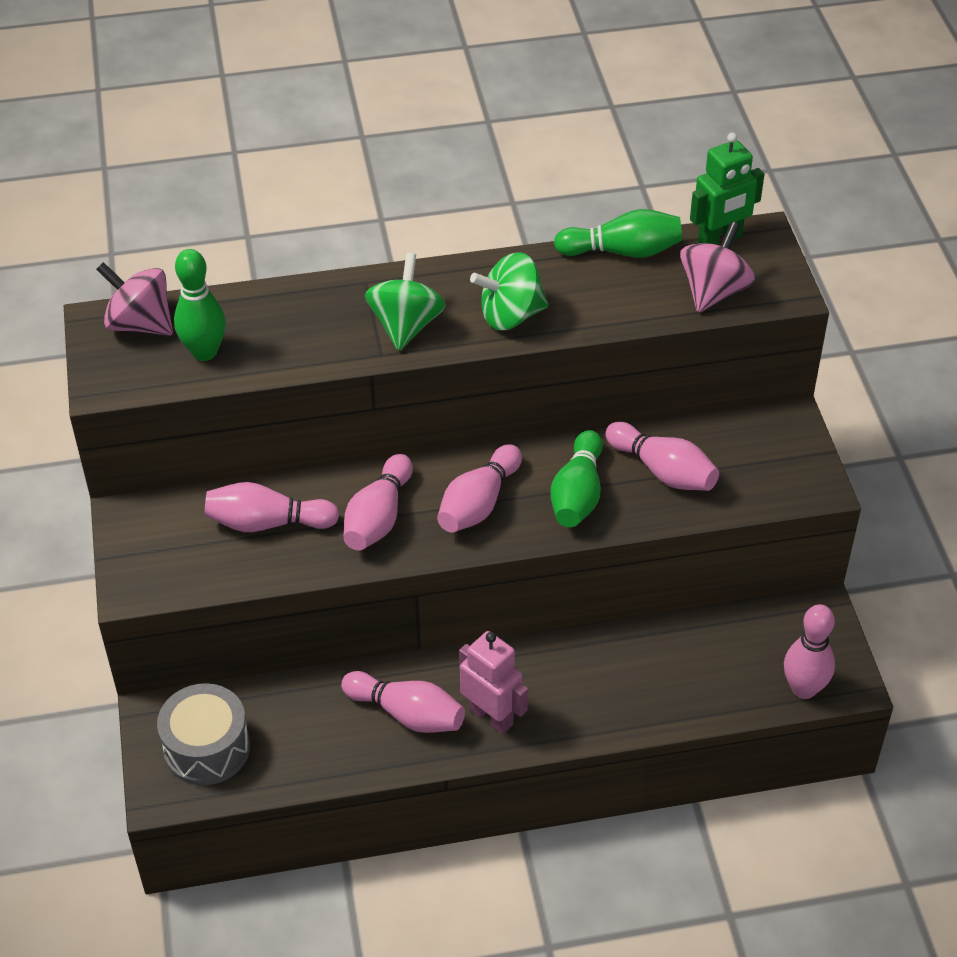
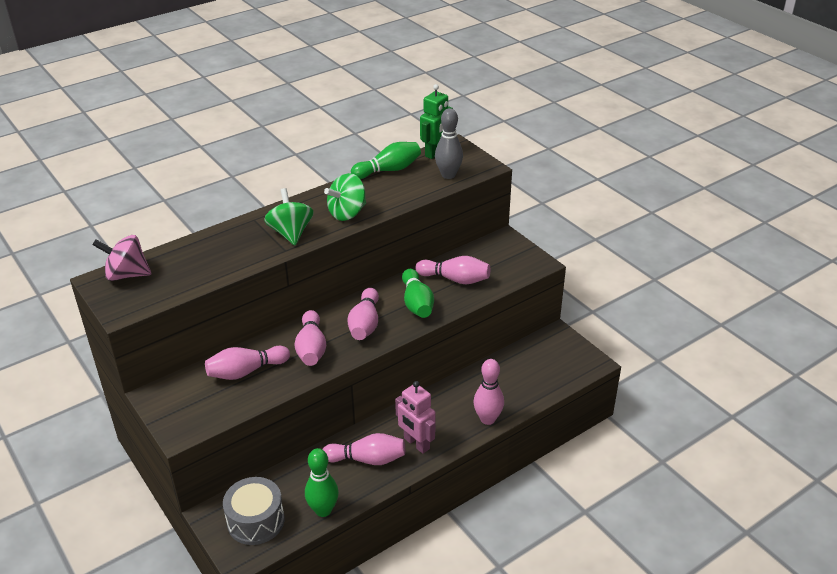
camera: 25 degrees left, 10 degrees down
green bowling pin [174,249,226,361] -> green bowling pin moved to [305,448,339,517]
pink robot [459,631,528,734] -> pink robot turned 150 degrees counterclockwise [395,381,436,454]
pink spinning top [680,221,755,313] -> grey bowling pin [435,108,463,179]
pink bowling pin [784,604,835,699] -> pink bowling pin moved to [474,359,504,425]

